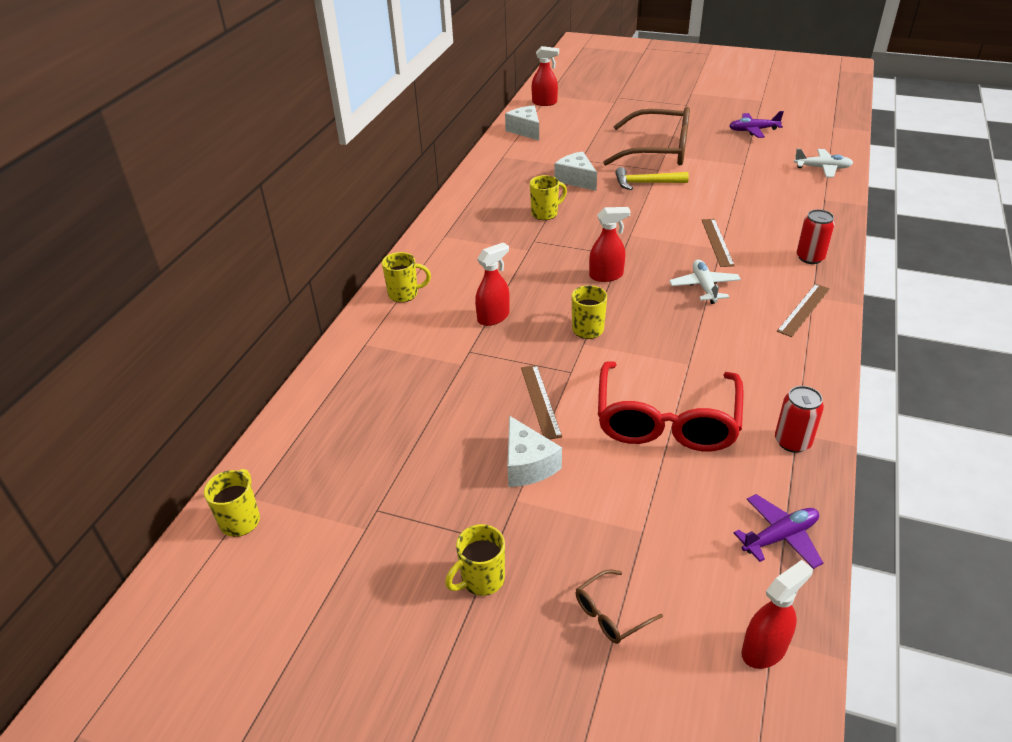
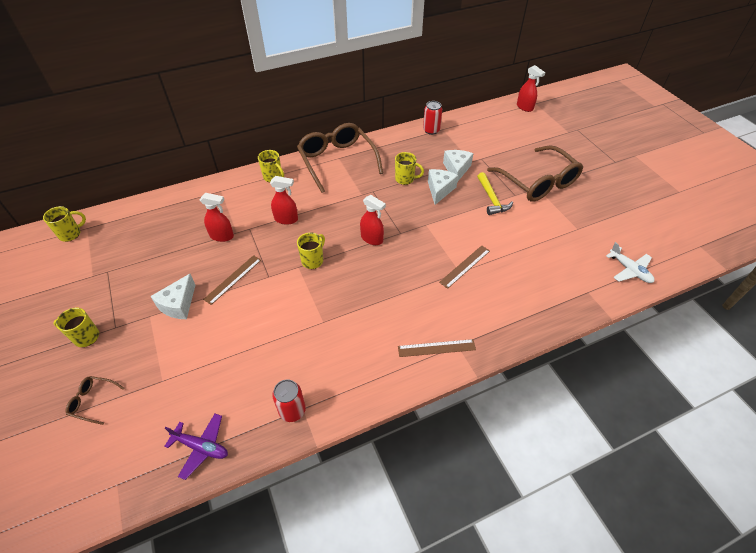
camera: 45 degrees right, 10 degrees up
white cheese [505,105,539,141] -> white cheese moved to [428,169,458,205]
red glasses [598,361,744,452] -> none
yellow hammer [615,167,689,190] -> yellow hammer turned 150 degrees counterclockwise [477,172,513,215]
white plane [669,260,741,304] -> none
purple plane [729,111,784,138] -> none
red spray bottle [741,560,813,669] -> red spray bottle moved to [200,193,234,242]
red can [797,209,835,264] -> red can moved to [423,101,442,135]
none -> brown glasses [297,123,383,193]

